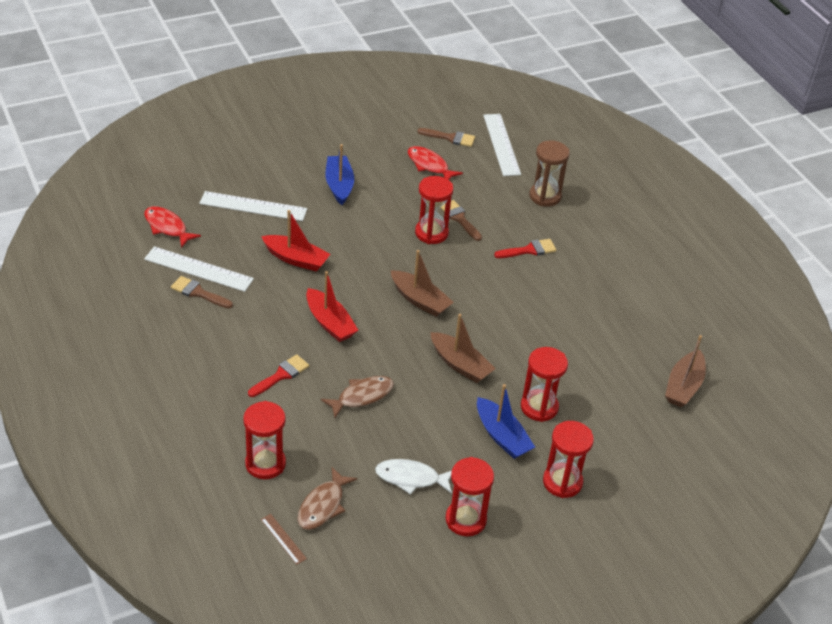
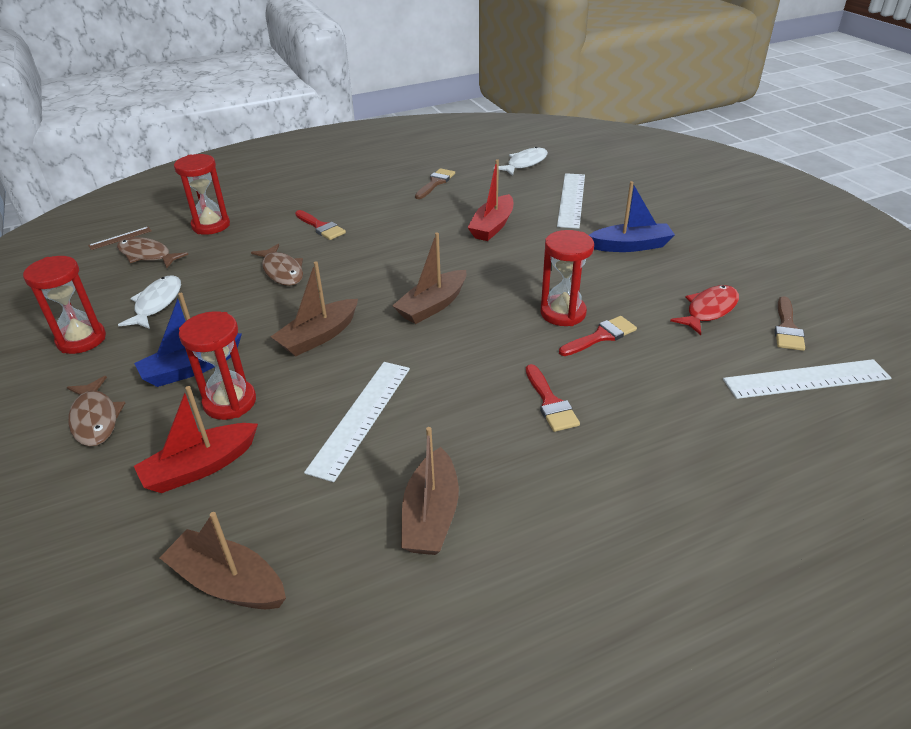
camera: 95 degrees right, 5 degrees down
red fish [144,206,201,248] -> white fish [494,147,548,176]
white ruler [144,246,254,292] -> white ruler moved to [304,362,410,482]
red boat [306,271,358,342] -> red boat moved to [134,386,258,493]
brown brush [440,200,482,241] -> red brush [559,316,637,356]
brown hourglass [529,141,570,207] -> none
red hourglass [543,421,594,498] -> brown fish [67,376,125,446]
none -> brown boat [401,427,459,555]

